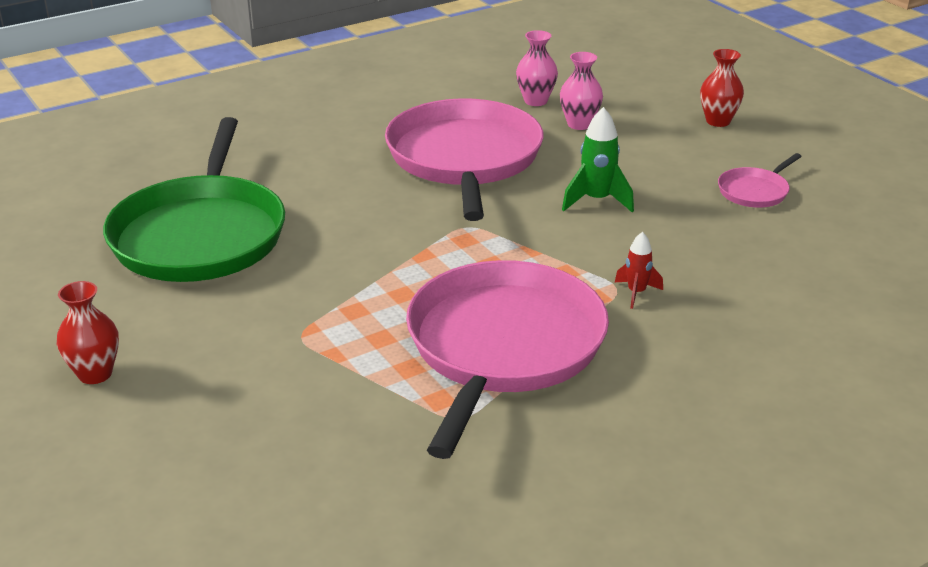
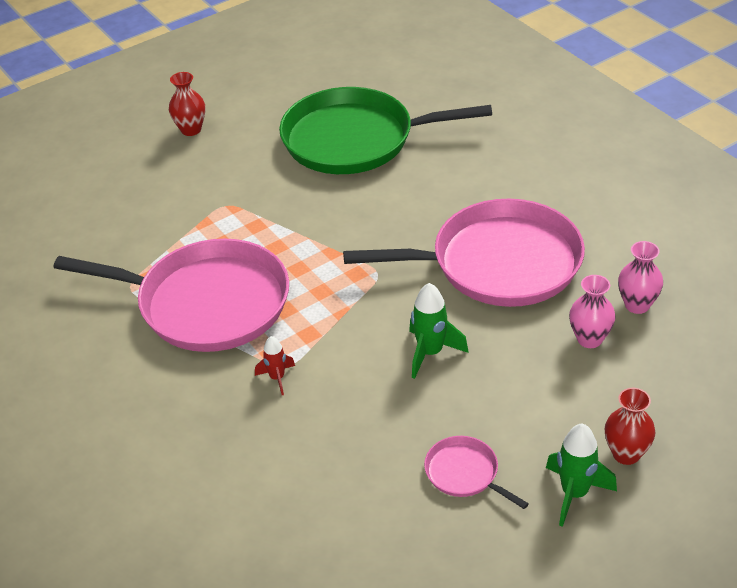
camera: 90 degrees right, 10 degrees up
none -> green rocket [546,424,617,527]

